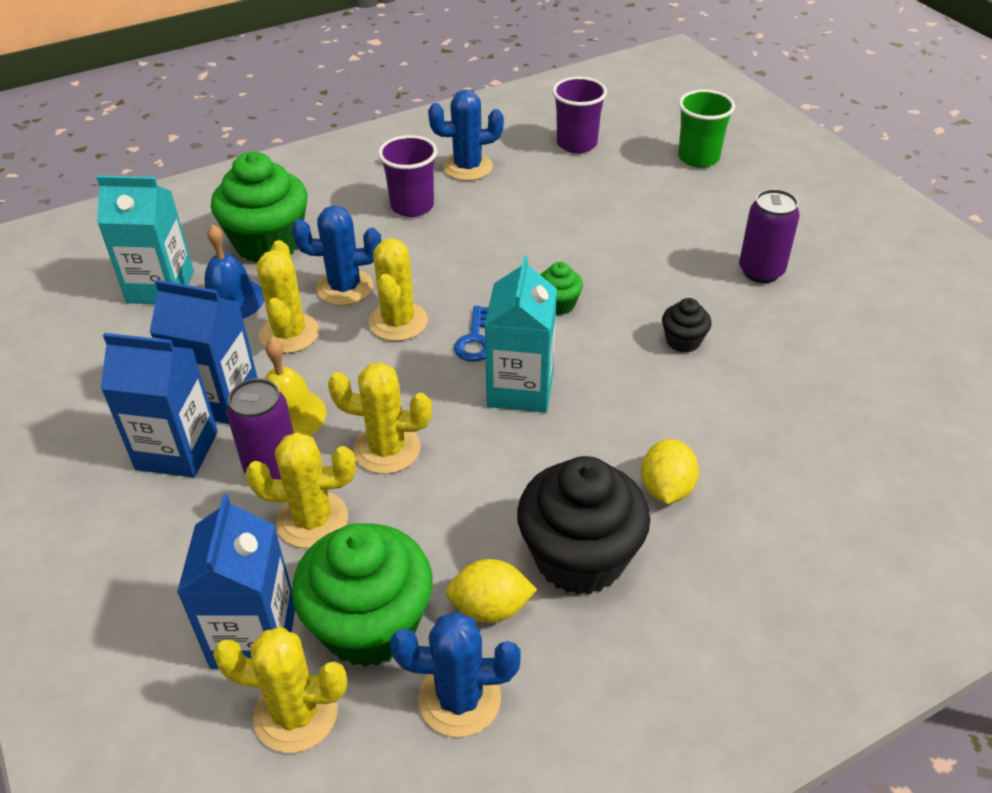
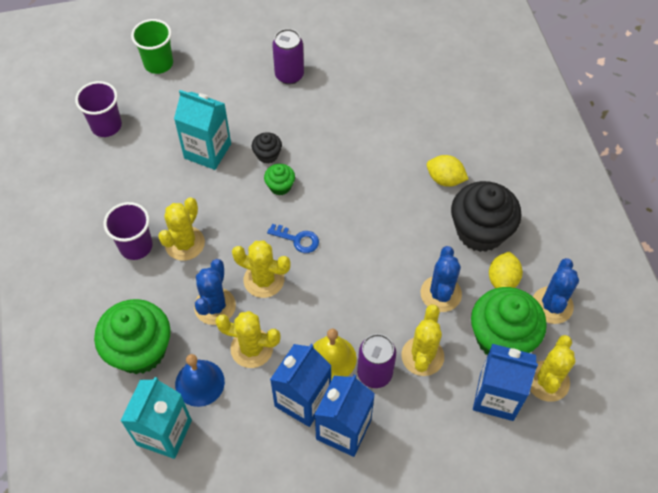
camera: 75 degrees left, 15 degrees up
yellow cactus [328,362,432,474] -> yellow cactus moved to [158,197,205,261]
blue cactus [428,90,504,181] -> blue cactus moved to [421,246,462,312]
turquoise carton [485,255,557,413] -> turquoise carton moved to [174,90,231,170]
black cupcake [662,298,712,353] -> black cupcake moved to [252,132,282,164]

